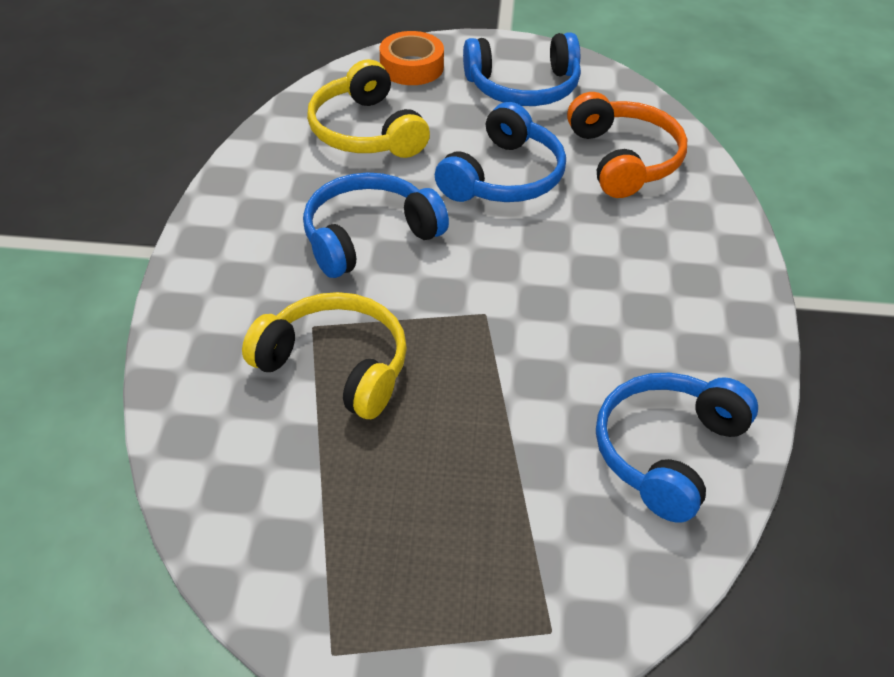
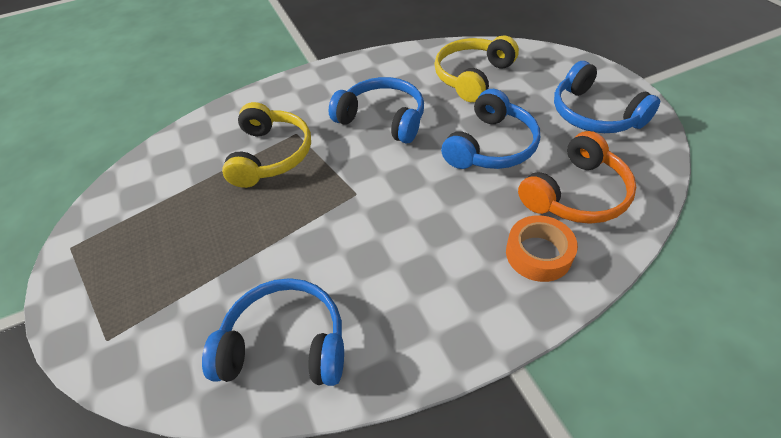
camera: 65 degrees right, 5 degrees up
orange tape [380,31,444,85] -> orange tape moved to [506,215,578,282]
blue headphones [435,102,566,202] -> blue headphones turned 60 degrees counterclockwise [441,89,540,169]

